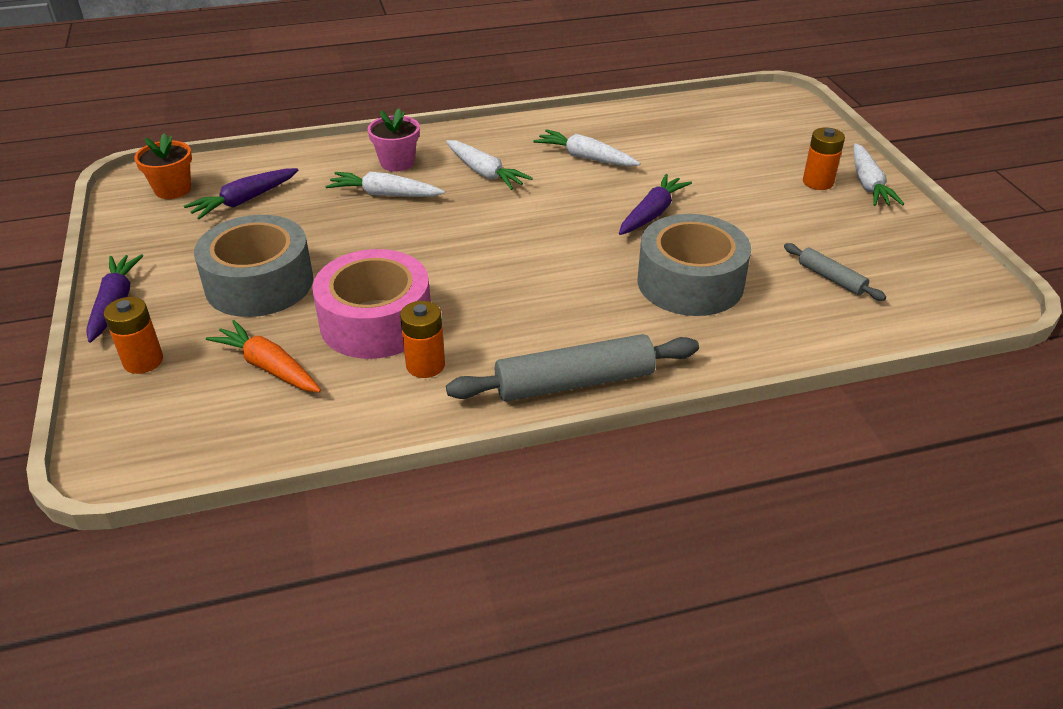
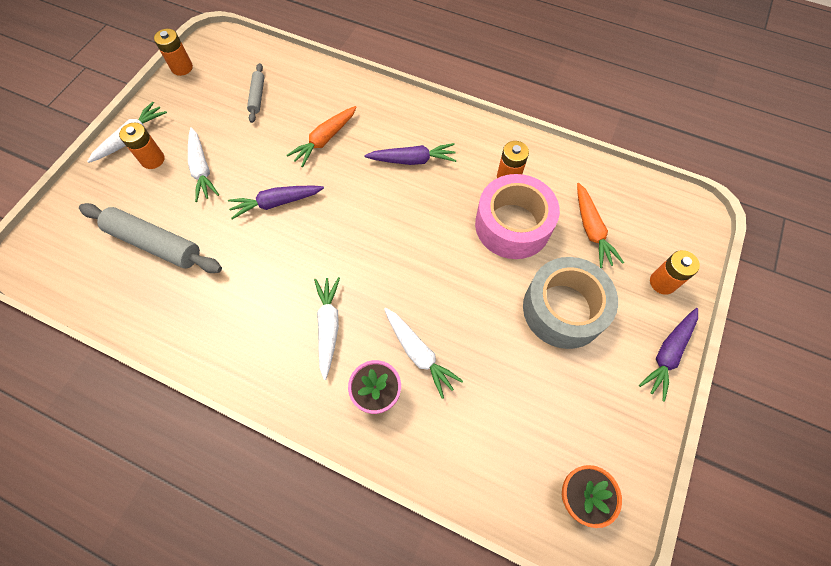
camera: 140 degrees left, 25 degrees up
purple carrot [184,168,298,219] -> purple carrot moved to [364,143,457,165]
grey rolling pin [446,334,699,401] -> grey rolling pin moved to [79,203,222,273]
white carrot [533,129,640,166] -> white carrot moved to [188,127,219,202]
grey tape [637,214,751,316] -> orange carrot [287,106,357,167]
none -> orange battery [154,29,193,76]

